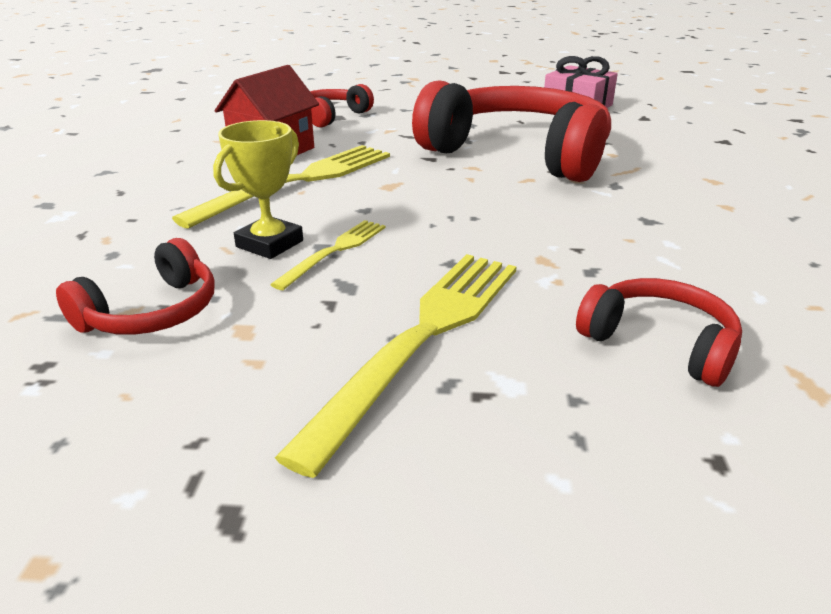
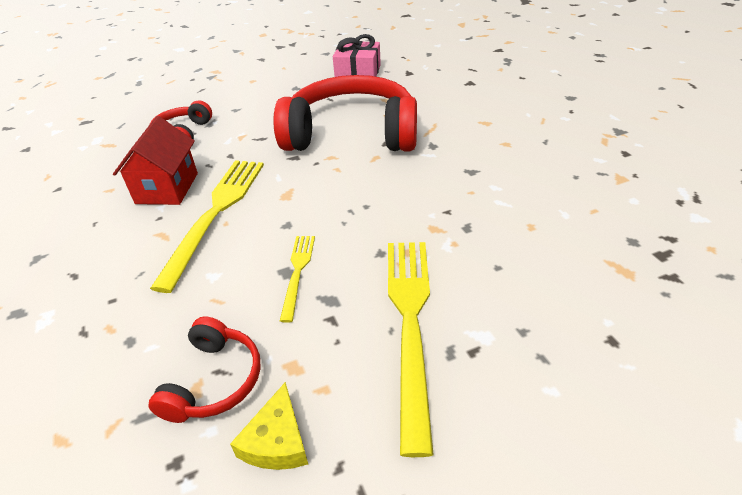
camera: 25 degrees left, 10 degrees up
yellow trophy [213,120,303,259] -> none
red headphones [576,278,742,387] -> none
none -> yellow cheese [230,382,308,470]

